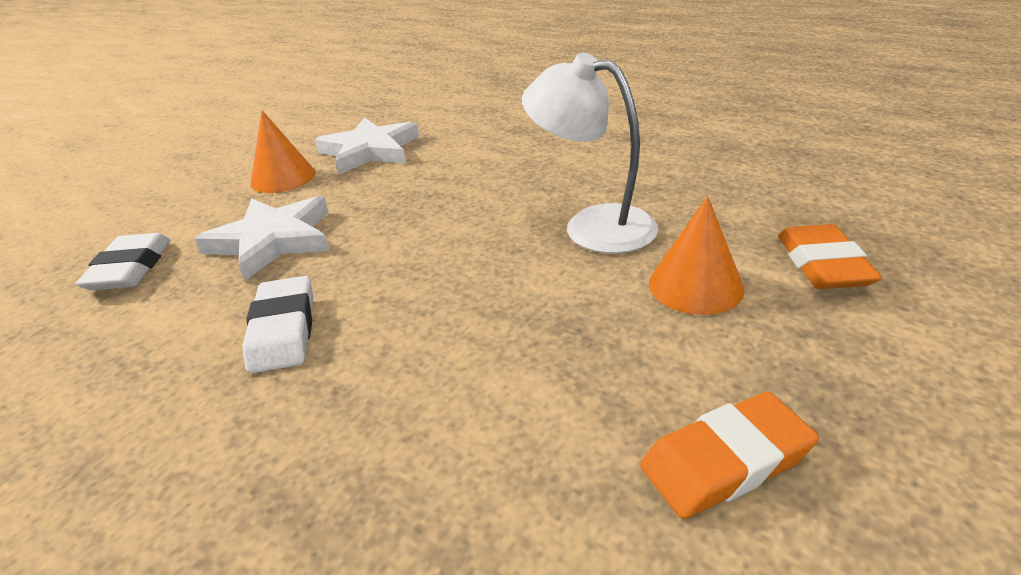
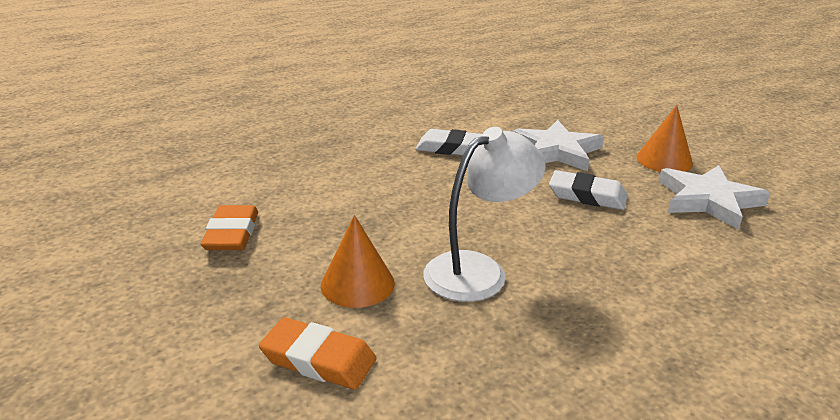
camera: 110 degrees right, 5 degrees down
white eraser [76,233,171,290] -> white eraser moved to [549,170,628,210]

